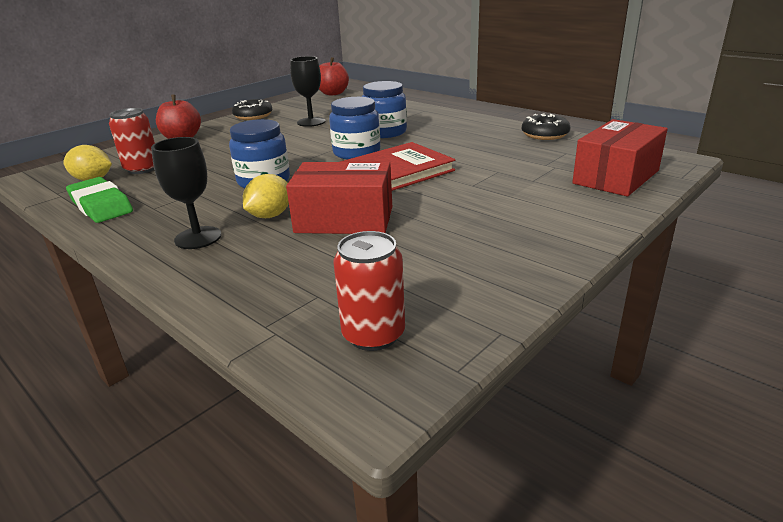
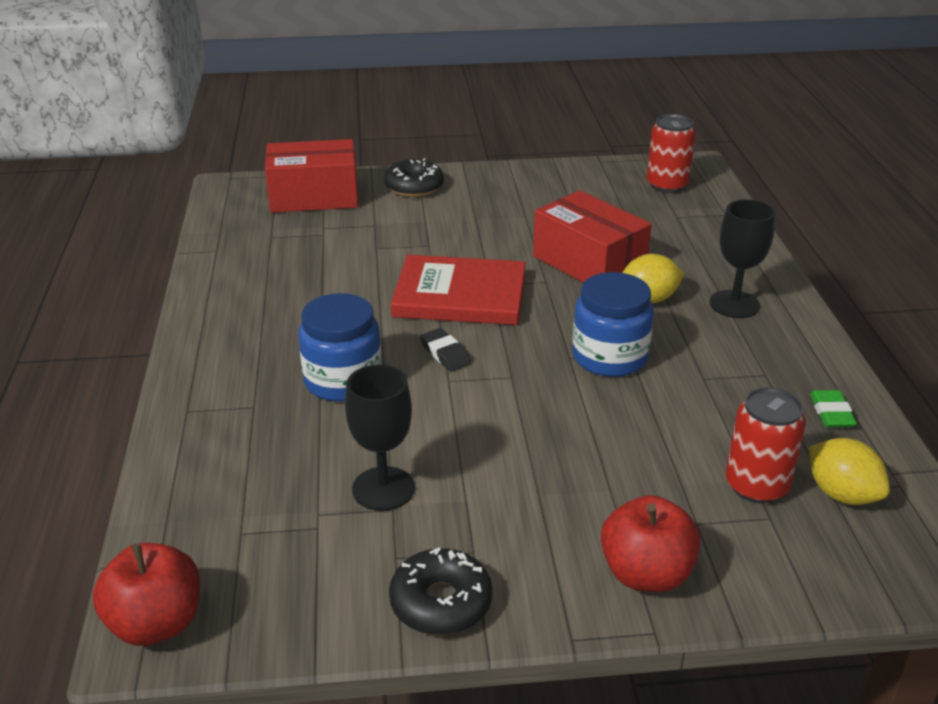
camera: 140 degrees left, 5 degrees up
green eraser [66,177,133,223] -> green eraser [810,390,857,428], size x0.53
blue jar [329,97,380,159] -> black eraser [420,328,471,372]
black donut [522,113,570,140] -> black donut moved to [384,158,444,197]

